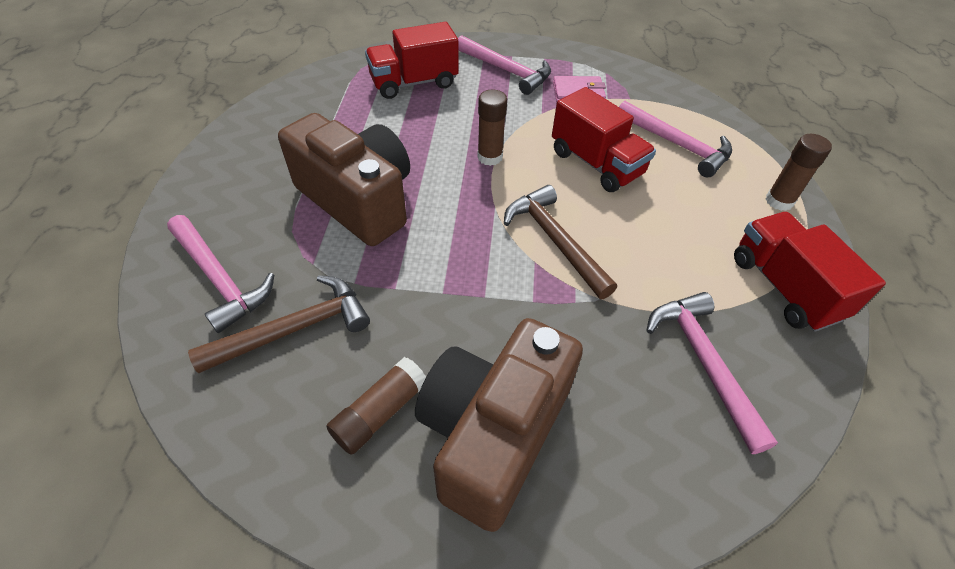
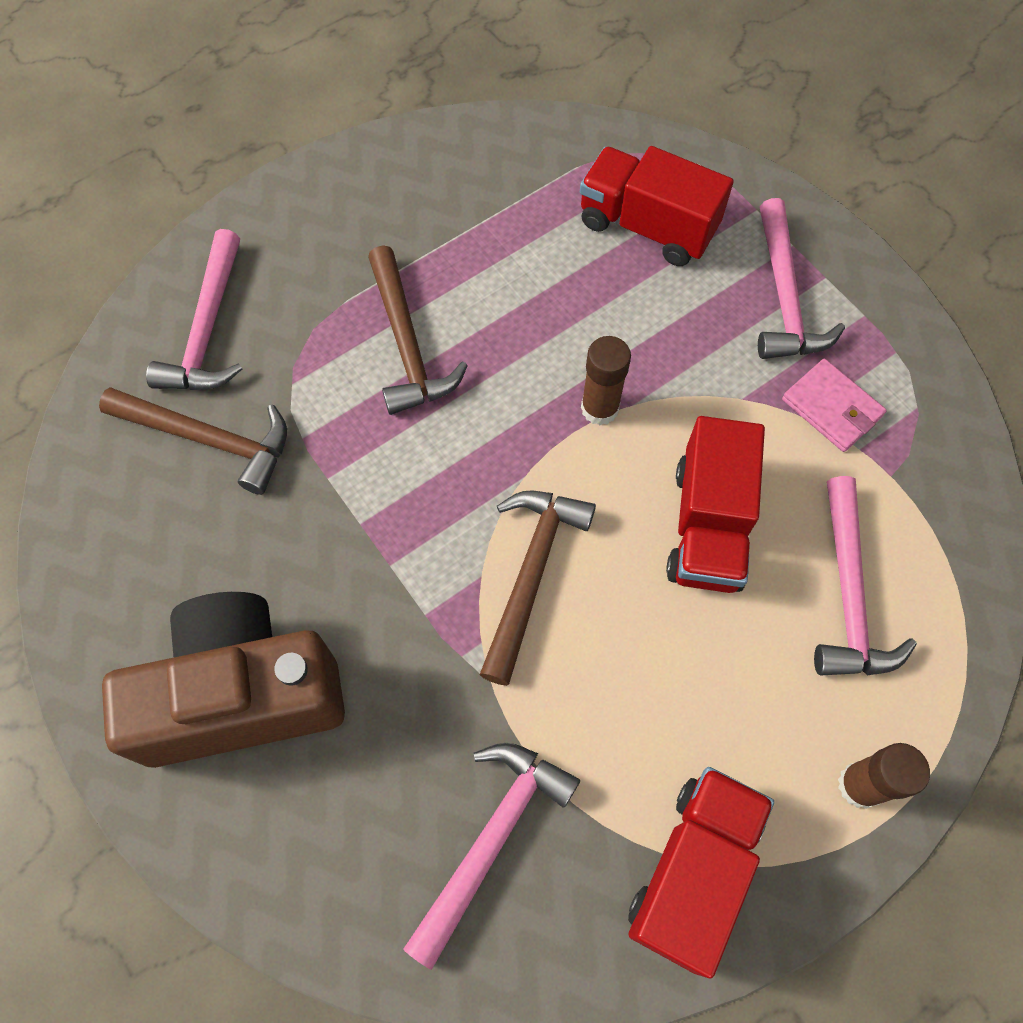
camera: 50 degrees right, 15 degrees up
brown camera [278,113,410,246] -> brown hammer [368,245,468,415]
brown glue stick [326,357,426,455] -> none

